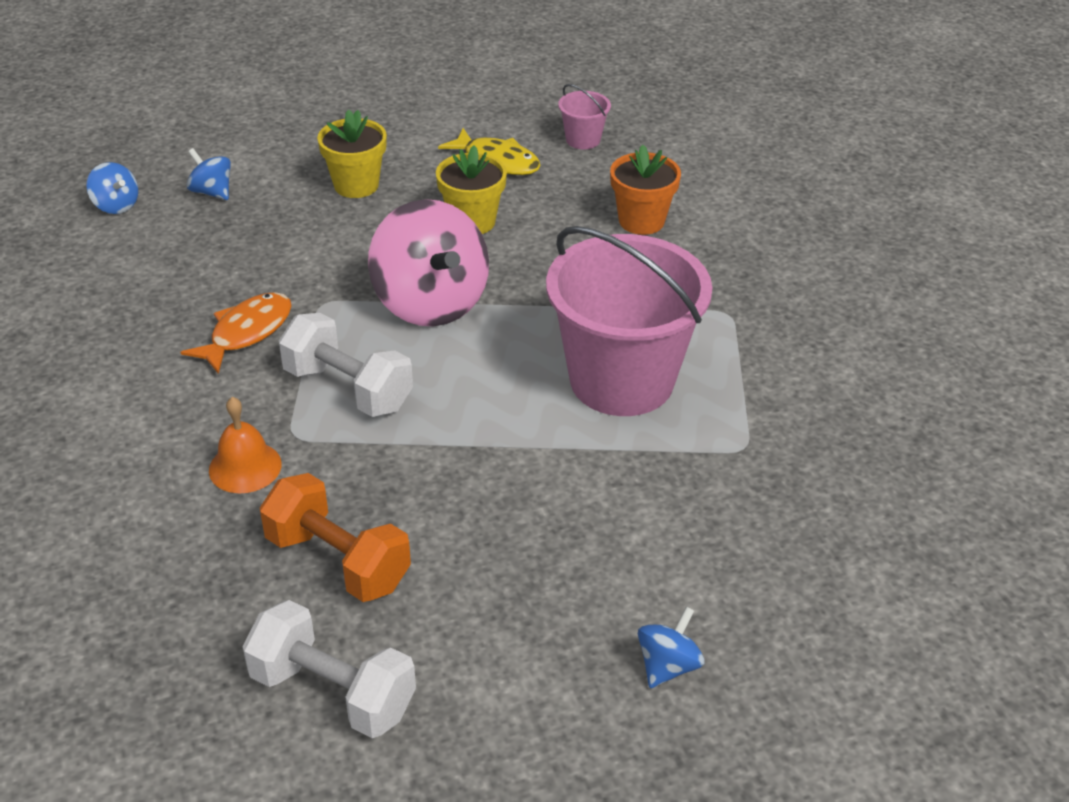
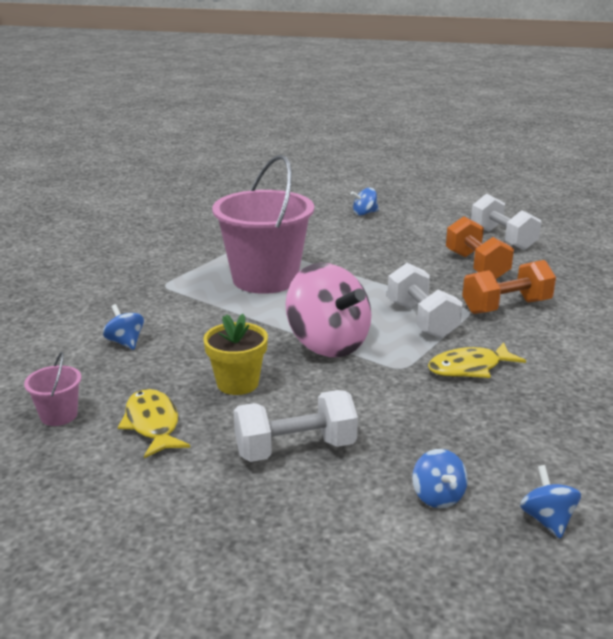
camera: 145 degrees left, 15 degrees down
orange fish [180,292,292,374] -> yellow fish [428,343,526,378]
orange bell [209,397,282,493] -> orange dumbbell [462,260,556,314]
yellow flower pot [317,110,387,198] -> white dumbbell [234,390,358,462]
pink spinning top [368,199,489,327] -> pink spinning top turned 135 degrees clockwise [285,263,371,357]
orange flower pot [610,145,681,235] -> blue spinning top [103,304,144,350]

